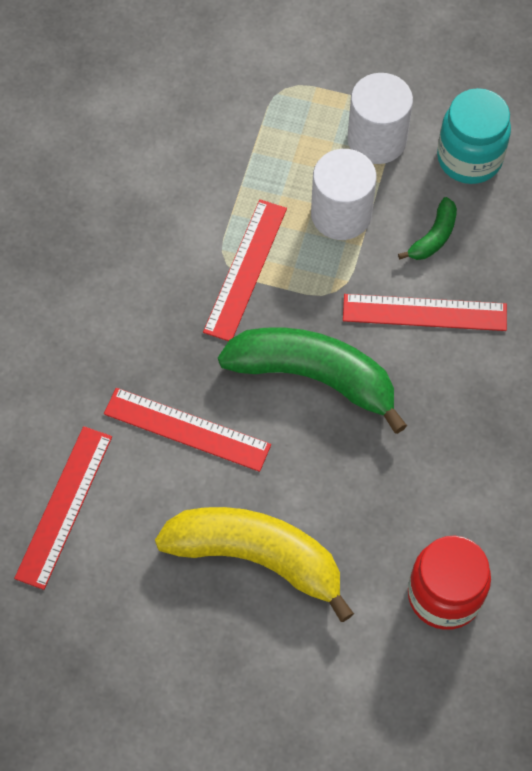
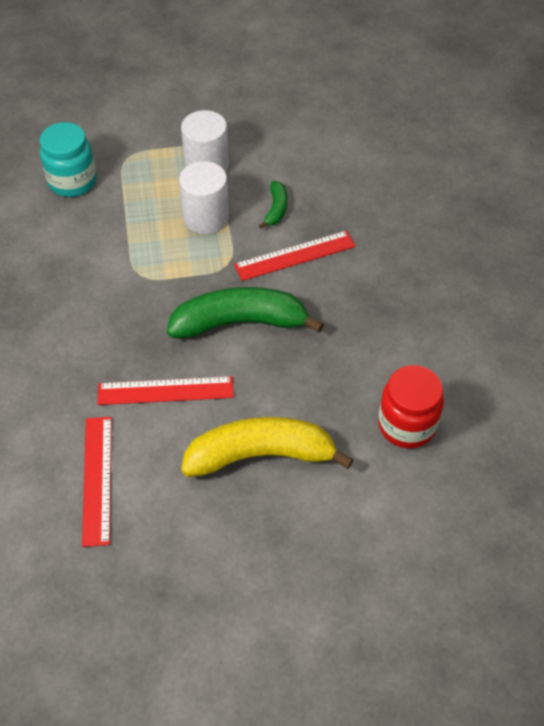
camera: 25 degrees left, 10 degrees down
red ruler [203,200,287,341] -> none
turquoise jar [437,88,511,184] -> turquoise jar moved to [40,122,97,197]

